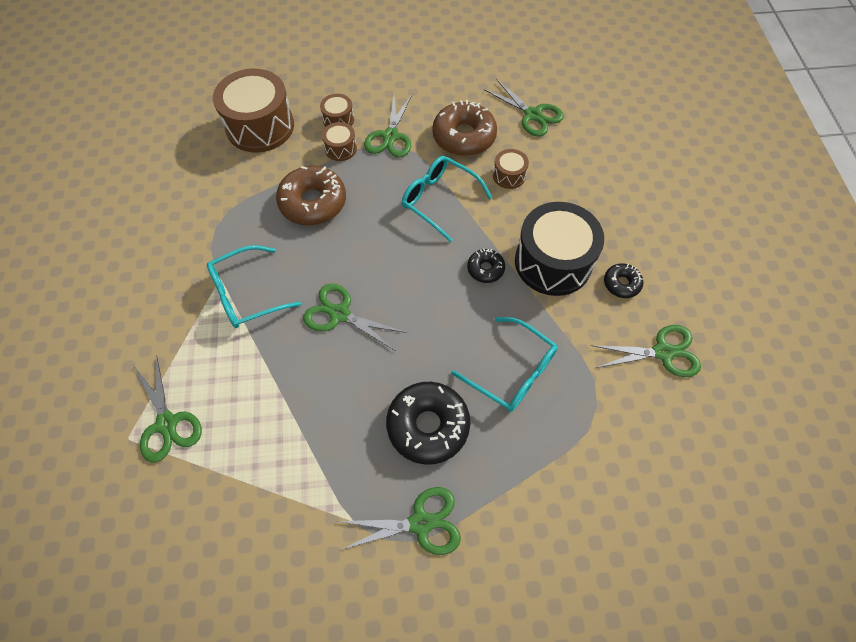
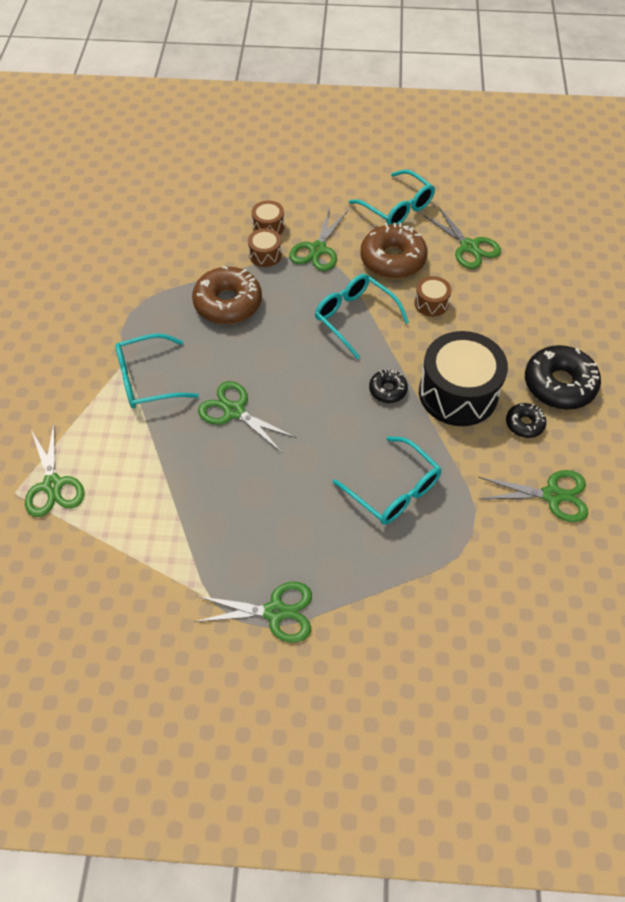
camera: 10 degrees right, 5 degrees down
brown drum [213,69,294,153] -> none
black donut [386,382,470,465] -> black donut moved to [525,345,601,410]
none -> turquoise glasses [349,170,435,225]

